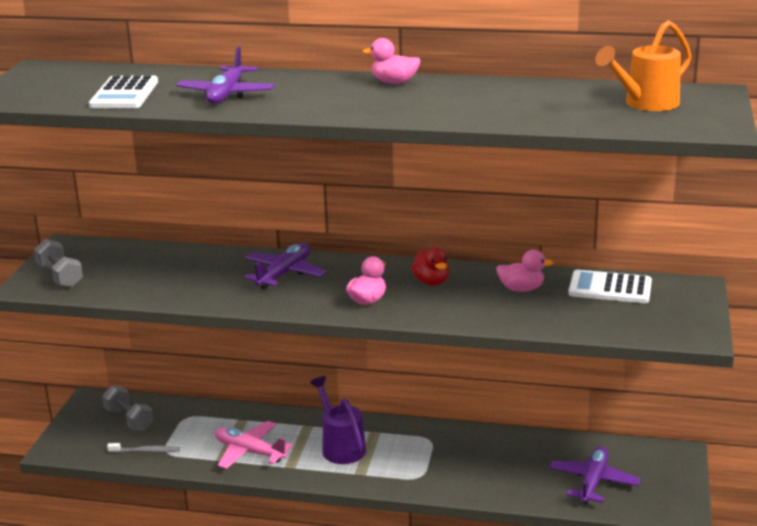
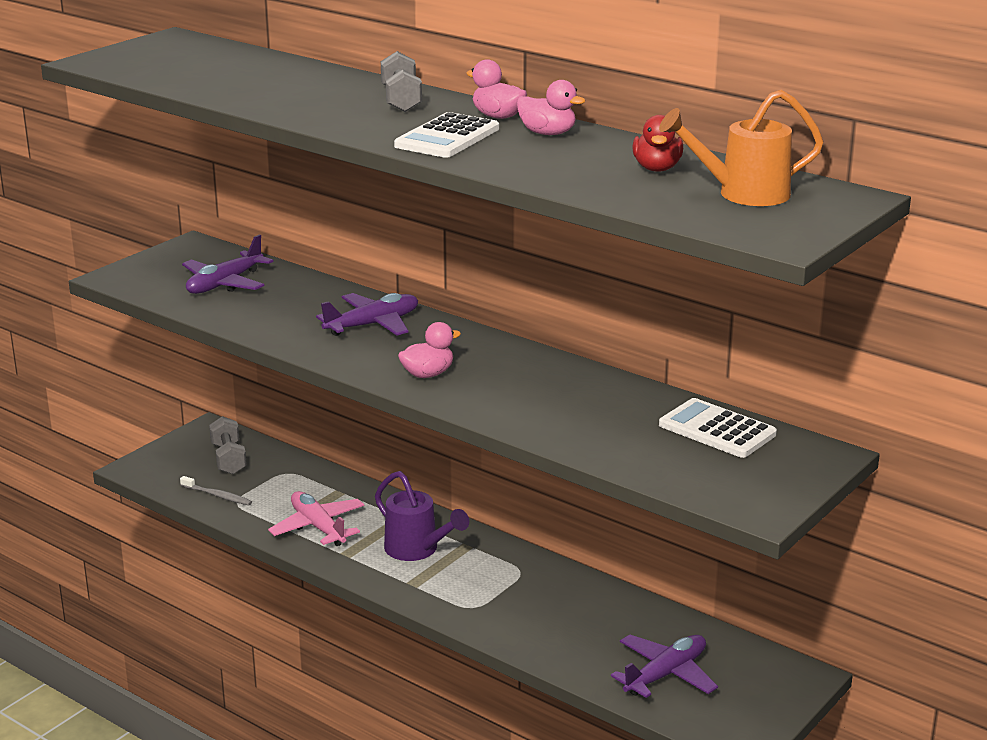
camera: 25 degrees right, 0 degrees up
grey dumbbell [34,239,83,288] -> grey dumbbell moved to [381,51,422,112]
white calculator [89,75,158,108] -> white calculator moved to [394,112,499,158]
purple plane [176,46,275,104] -> purple plane moved to [182,234,273,294]
purple watering can [310,376,366,464] -> purple watering can turned 135 degrees clockwise [375,471,469,561]
red duck [411,247,449,286] -> red duck moved to [632,115,683,172]
pink duck [496,250,554,292] -> pink duck moved to [517,80,586,135]

